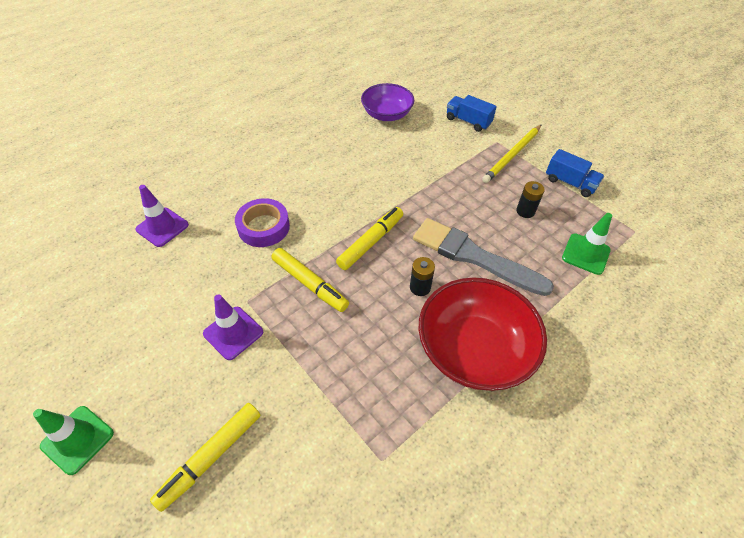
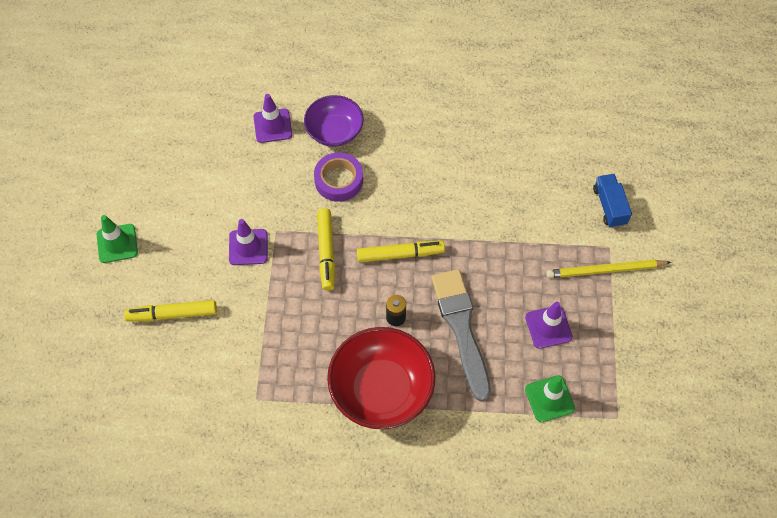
camera: 45 degrees right, 10 degrees up
purple bowl [361,83,414,121] -> purple bowl moved to [304,95,364,147]
black battery [516,181,545,218] -> purple traffic cone [525,302,573,349]
blue truck [546,149,604,197] -> none

